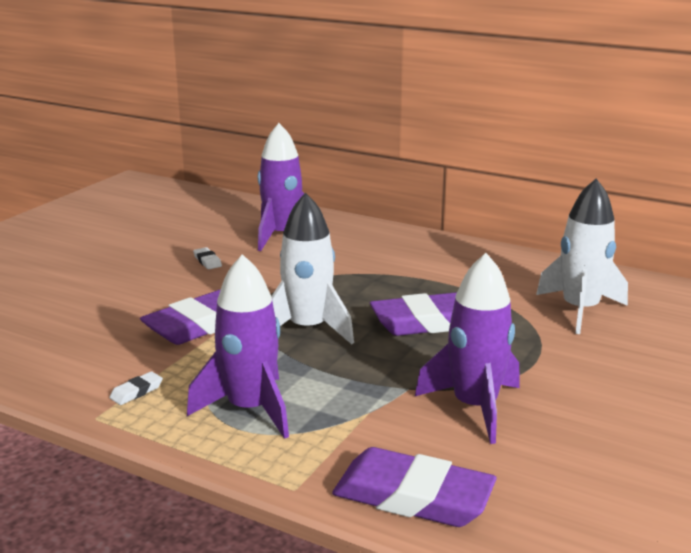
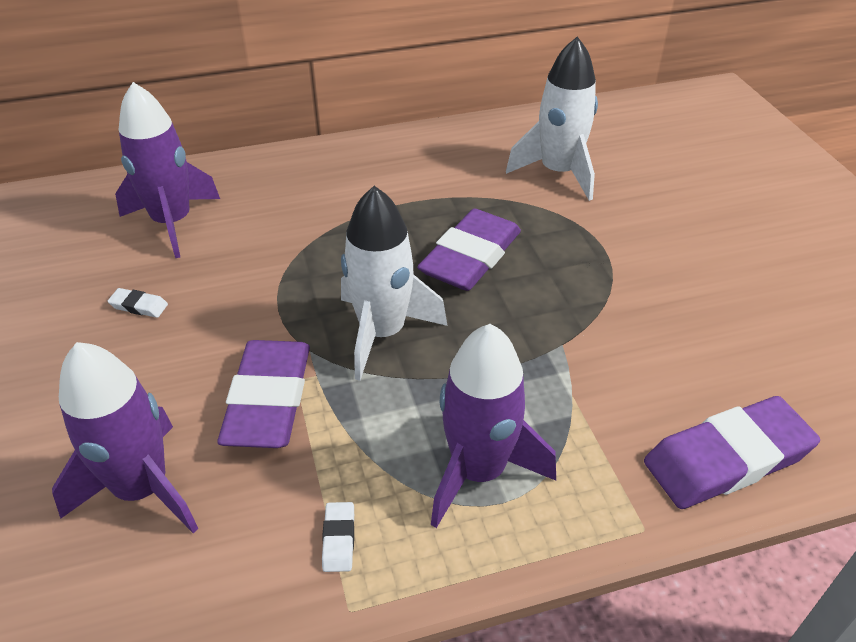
camera: 45 degrees left, 20 degrees up
purple rocket [415,253,520,444] -> purple rocket moved to [52,342,198,533]

